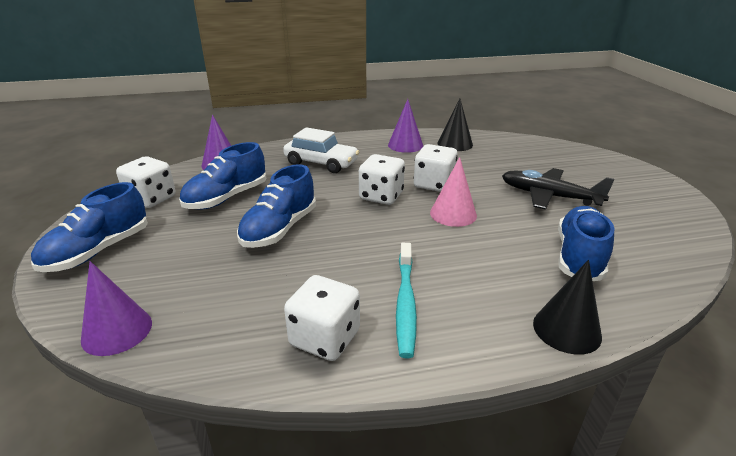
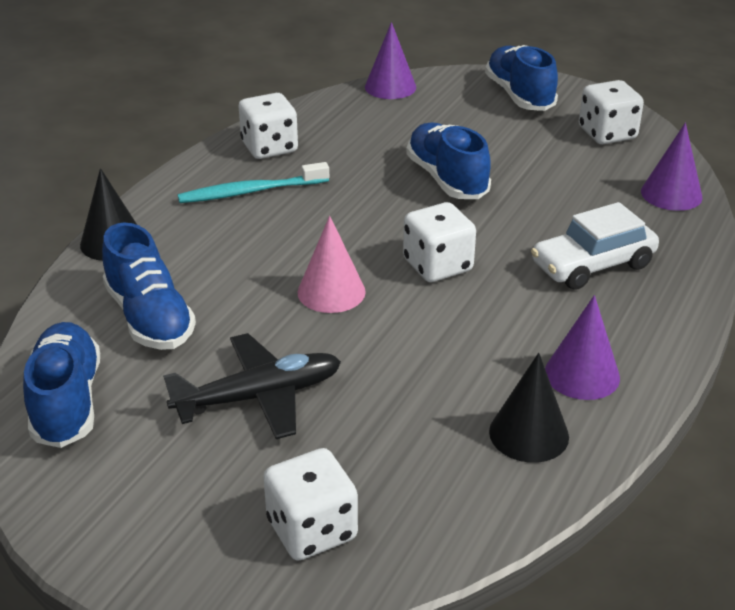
camera: 130 degrees right, 5 degrees up
blue shoe [179,142,266,209] -> blue shoe moved to [23,322,100,448]
turquoise toothbrush [396,243,417,359] -> turquoise toothbrush turned 60 degrees counterclockwise [178,162,329,203]
white dice [414,144,458,192] -> white dice moved to [263,448,358,561]

